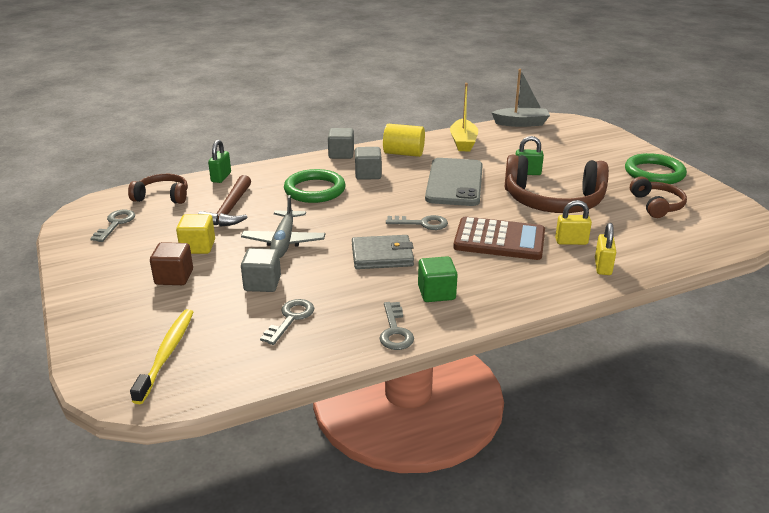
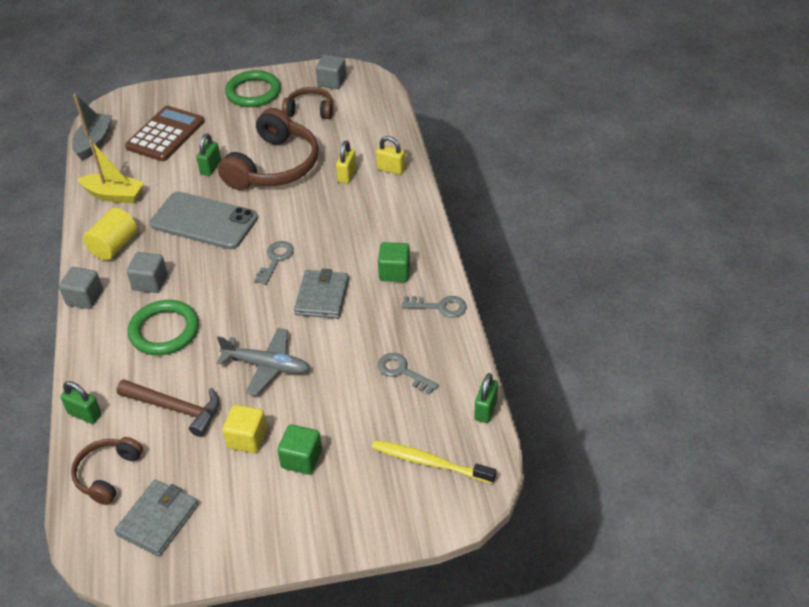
camera: 75 degrees left, 15 degrees up
grey key [90,210,135,242] -> grey wallet [115,480,199,556]
brown cube [150,242,193,285] -> green cube [277,424,322,475]
grey cube [241,248,281,292] -> grey cube moved to [316,55,346,89]
brown calculator [453,217,545,260] -> brown calculator moved to [125,106,205,161]
none -> green padlock [474,373,498,423]

